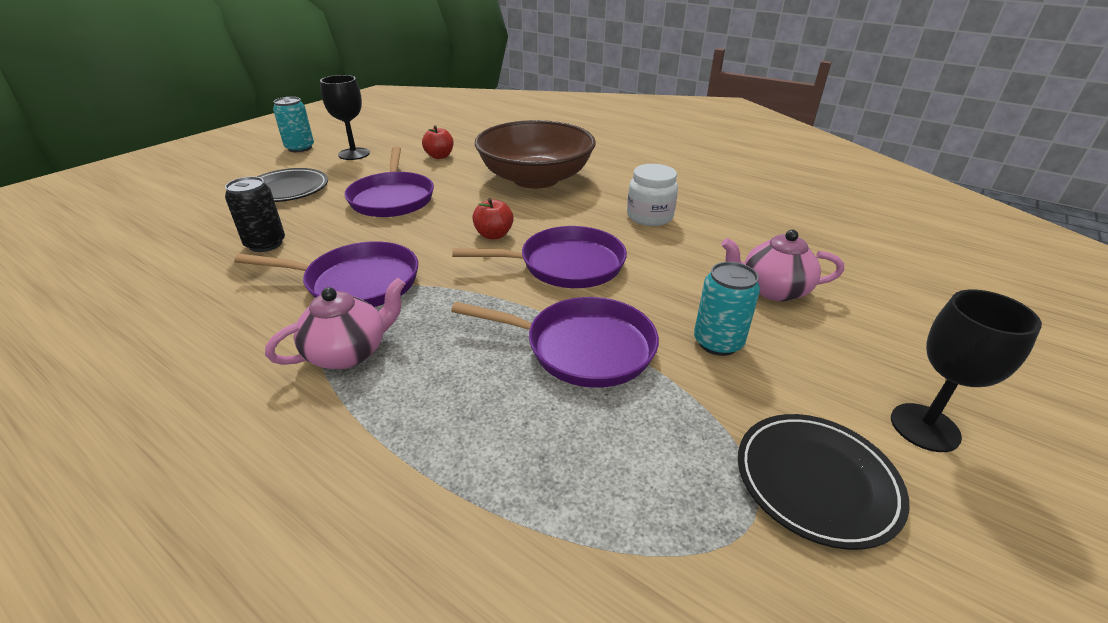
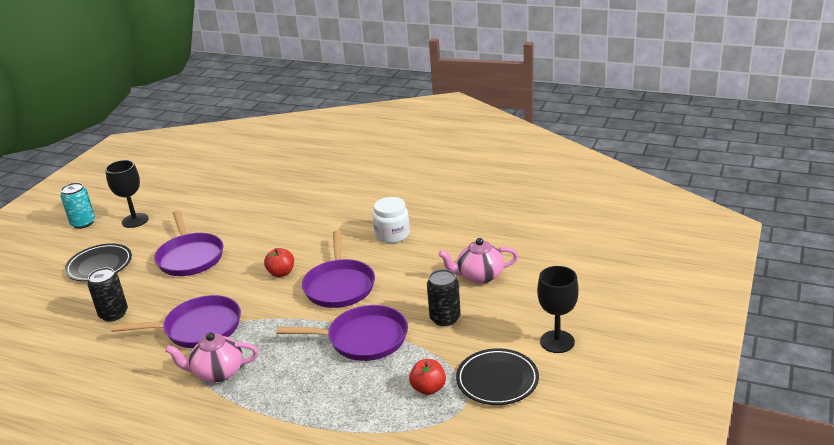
camera: 10 degrees left, 5 degrees down
pink teapot [265,278,405,369] -> pink teapot turned 135 degrees counterclockwise [165,332,259,382]
red apple [422,125,454,159] -> red apple moved to [409,359,446,395]
purple pan [452,226,627,288] -> purple pan turned 105 degrees clockwise [302,230,375,308]
brown bowl [475,120,596,189] -> none
turquoise can [694,262,760,356] -> black can [427,269,461,326]

